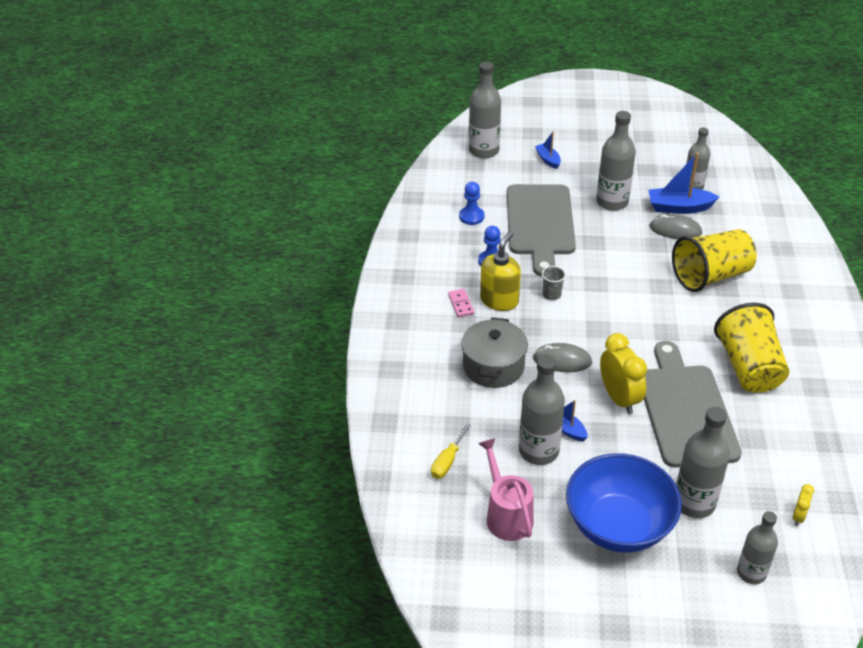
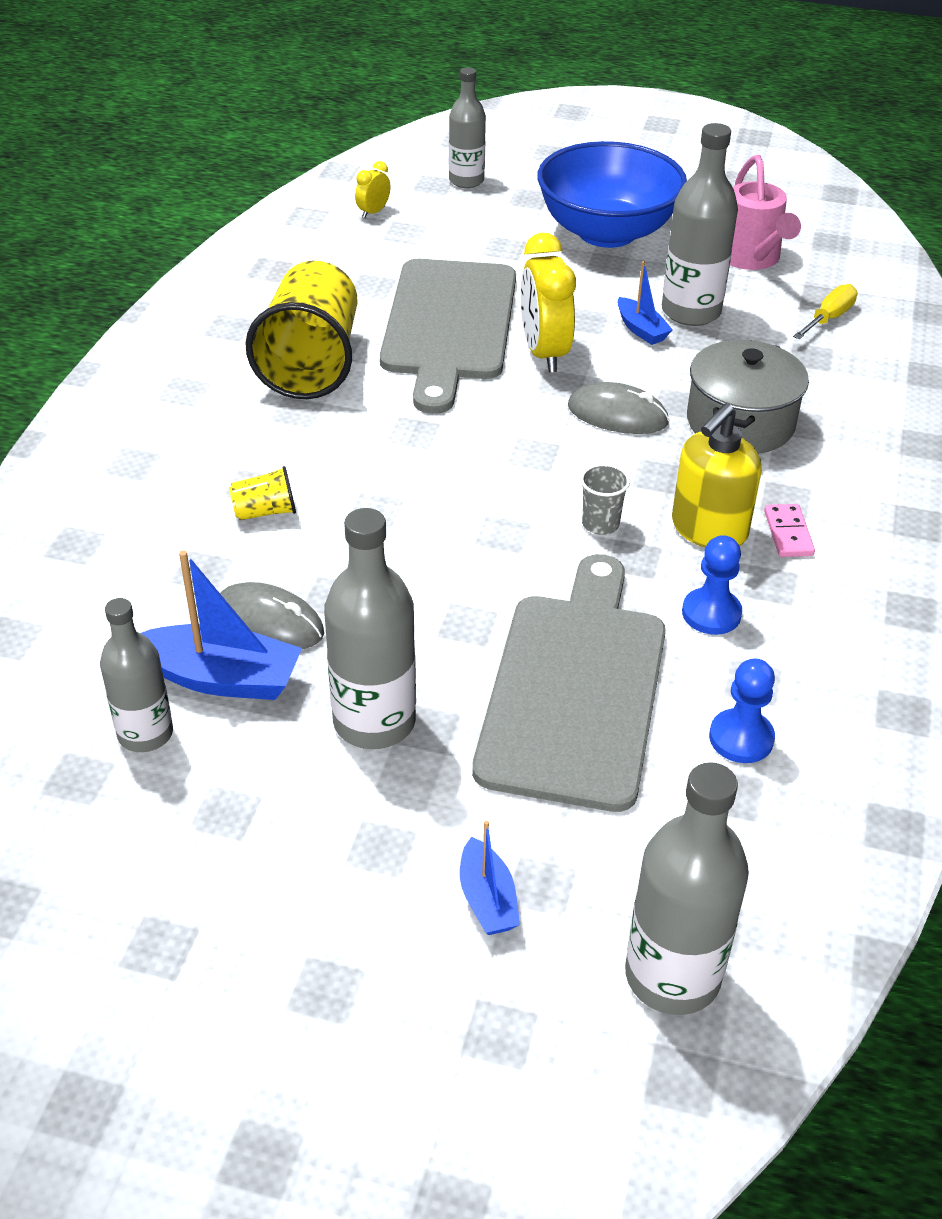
camera: 170 degrees left, 0 degrees up
yellow cup [672,229,756,292] -> yellow cup [229,466,296,520], size x0.42
grey bottle [676,407,730,518] -> none

